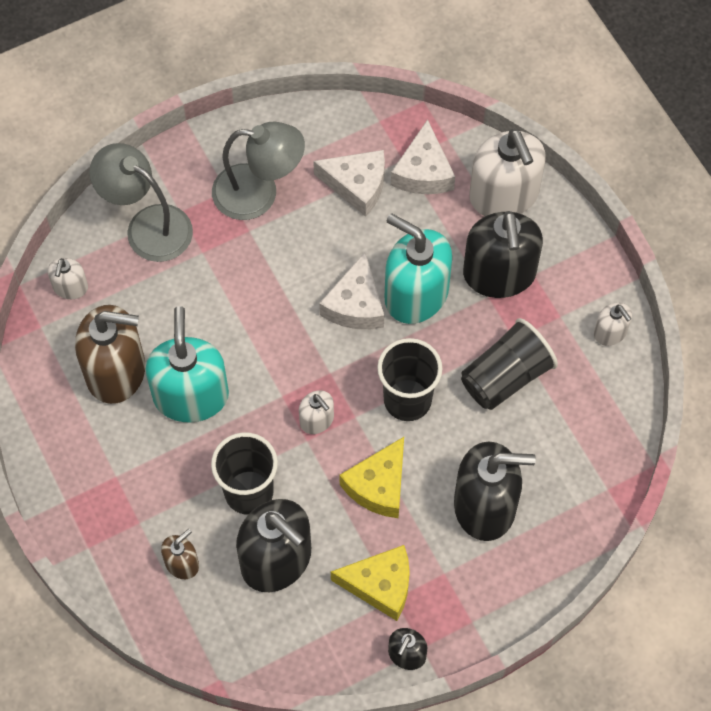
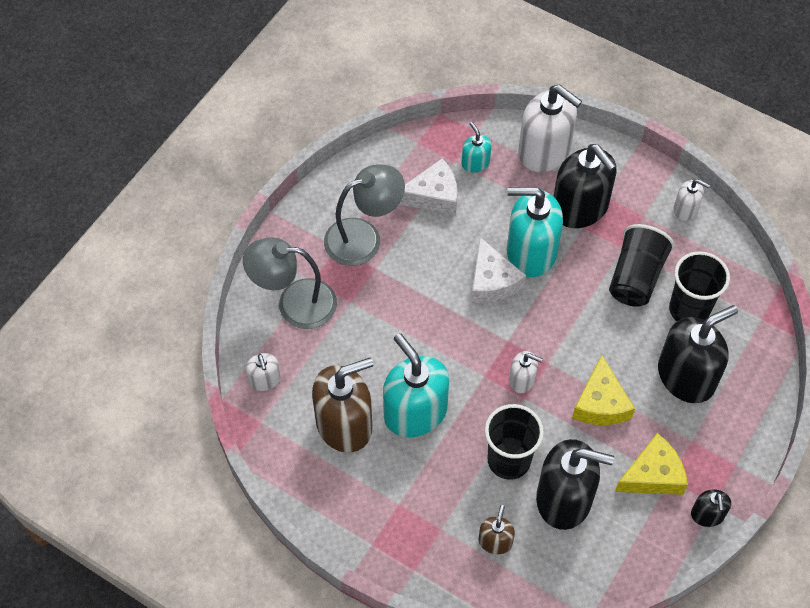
camera: 30 degrees left, 5 degrees down
black cup [377,338,442,421] -> black cup moved to [669,251,730,321]
white cheese [391,119,455,194] -> turquoise soap dispenser [462,122,491,172]

